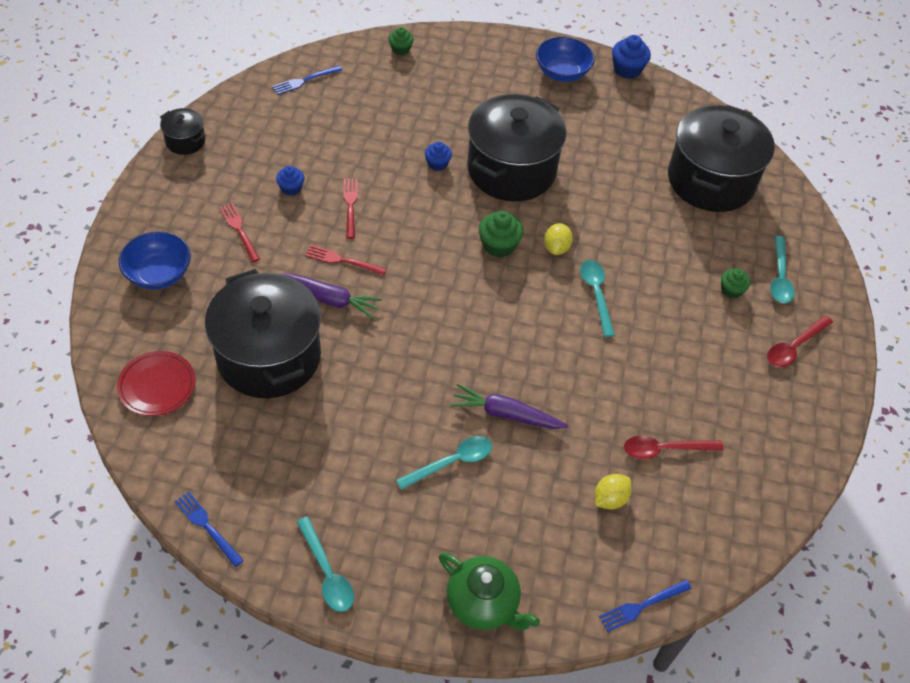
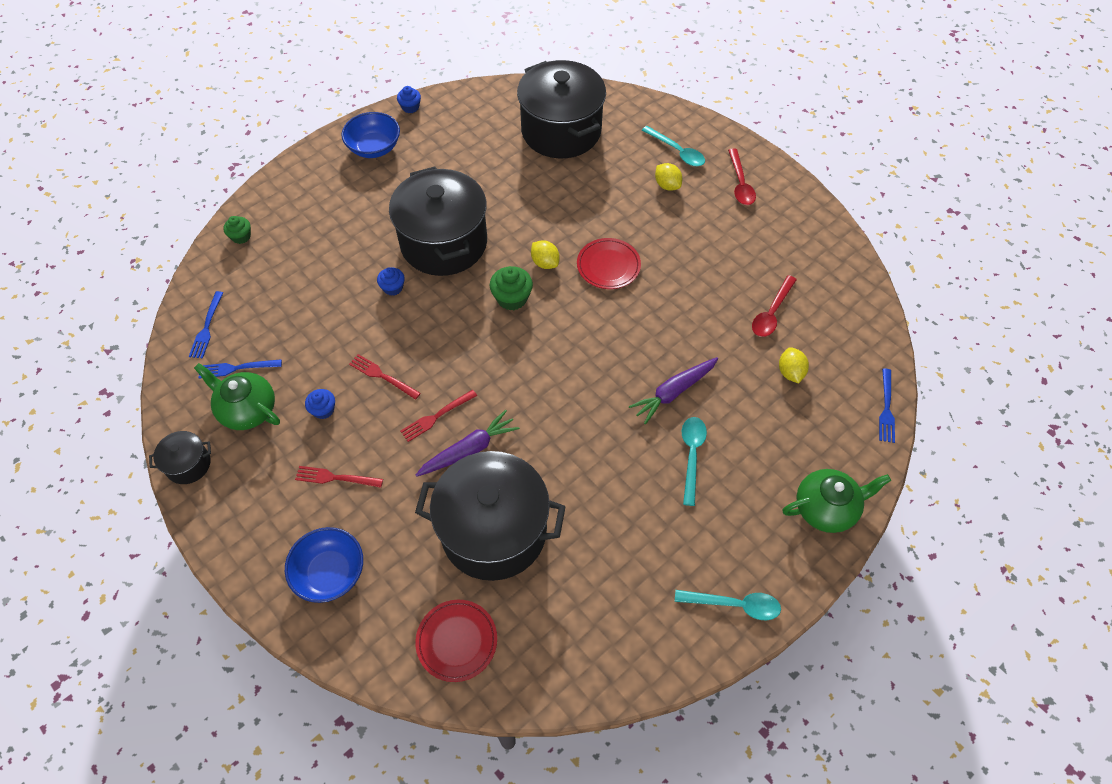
camera: 50 degrees left, 5 degrees up
blue fork [174,491,244,567] -> blue fork moved to [199,359,282,379]
turquoise spoon [580,260,615,337] -> red plate [577,238,641,289]
blue cupcake [612,35,651,79] -> blue cupcake [397,86,421,113], size x0.65
green cupcake [721,269,750,299] -> yellow lemon [655,163,682,191]
none -> green teapot [194,363,280,430]

